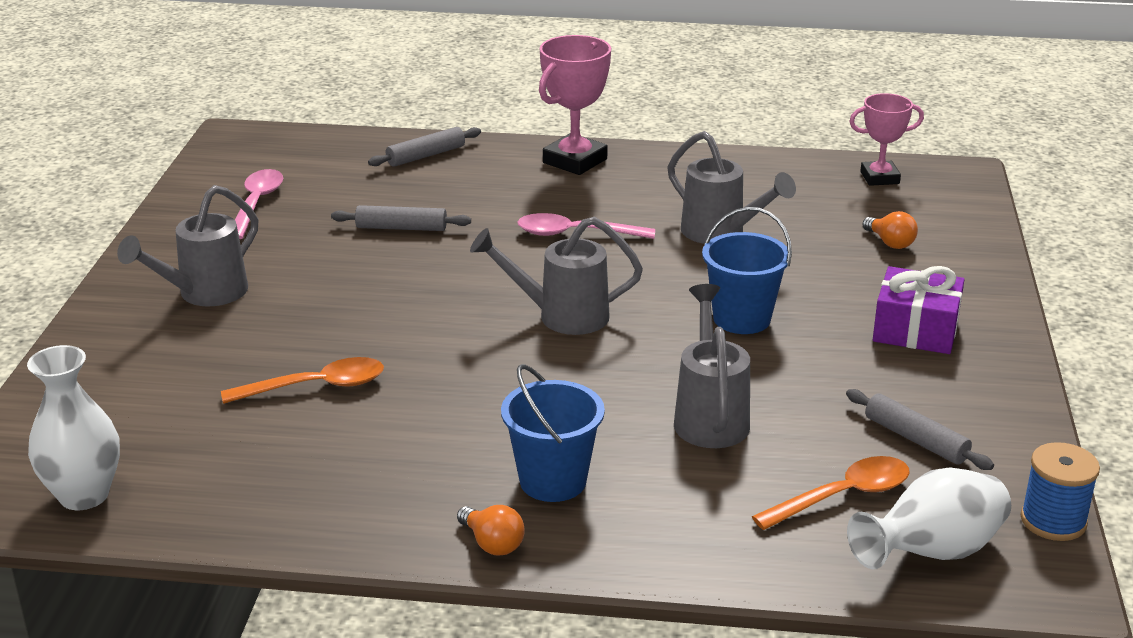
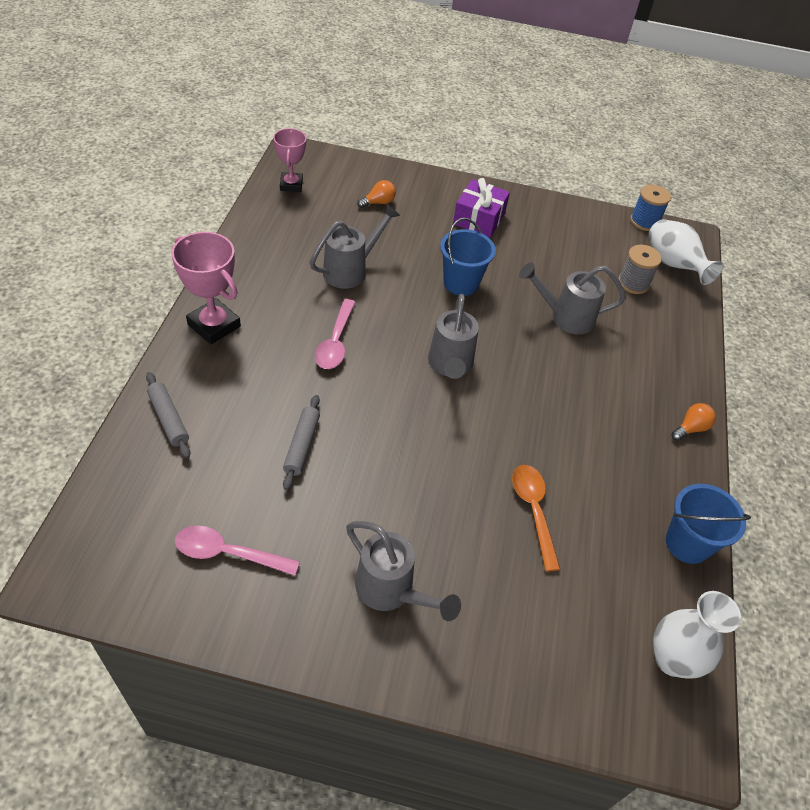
camera: 90 degrees left, 20 degrees up
blue bucket [501,364,605,502] -> blue bucket moved to [666,484,751,564]
orange spoon [752,456,910,530] -> grey spool [618,245,662,294]
grey rolling pin [846,389,994,470] -> none

